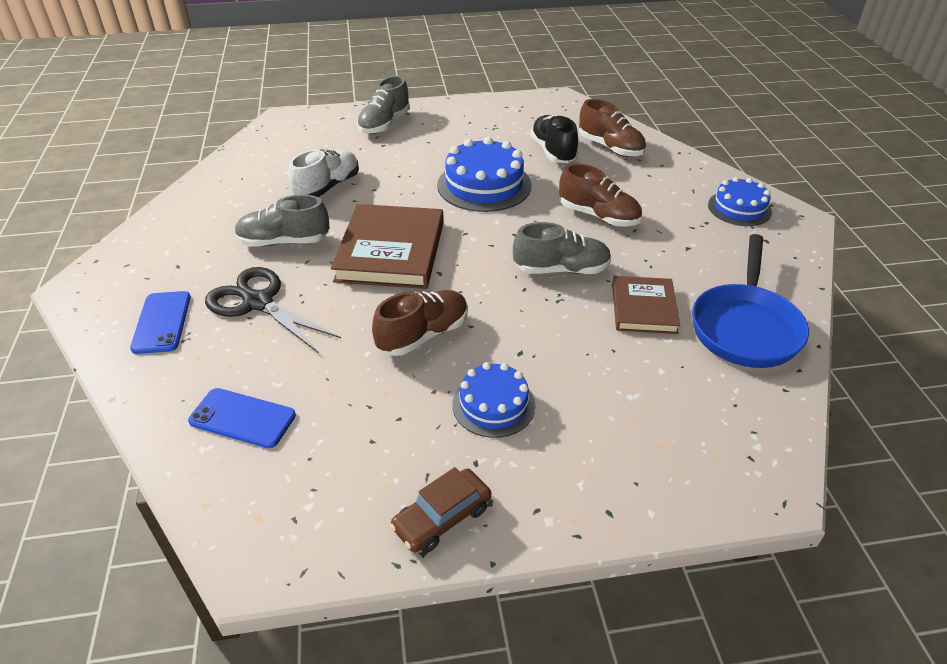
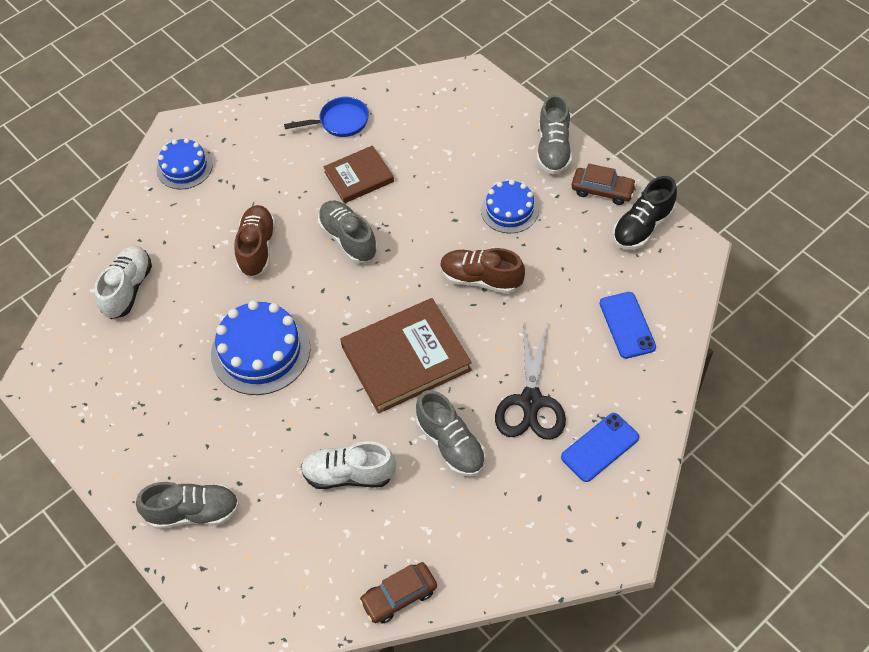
camera: 120 degrees left, 15 degrees up
black shoe [530,115,578,163] -> black shoe moved to [613,176,677,250]
brown shoe [579,99,646,157] -> white shoe [95,246,152,319]
blue pan [692,234,809,368] -> blue pan [284,97,369,137], size x0.61
none -> brown car [359,562,437,624]
none -> grey shoe [537,94,572,174]

